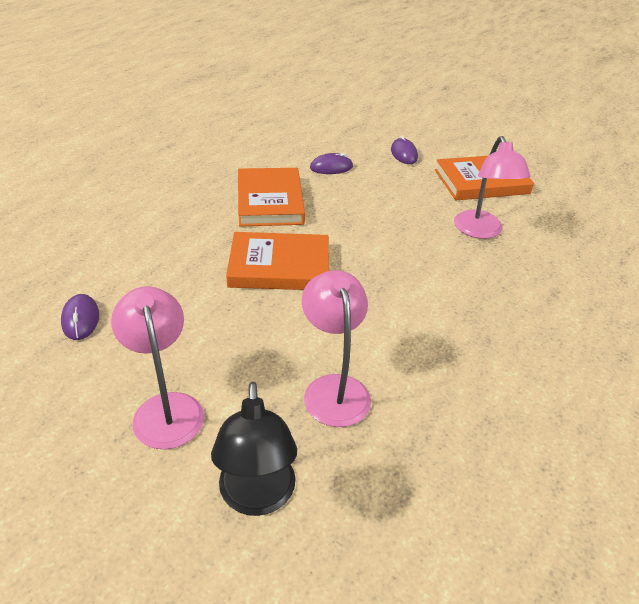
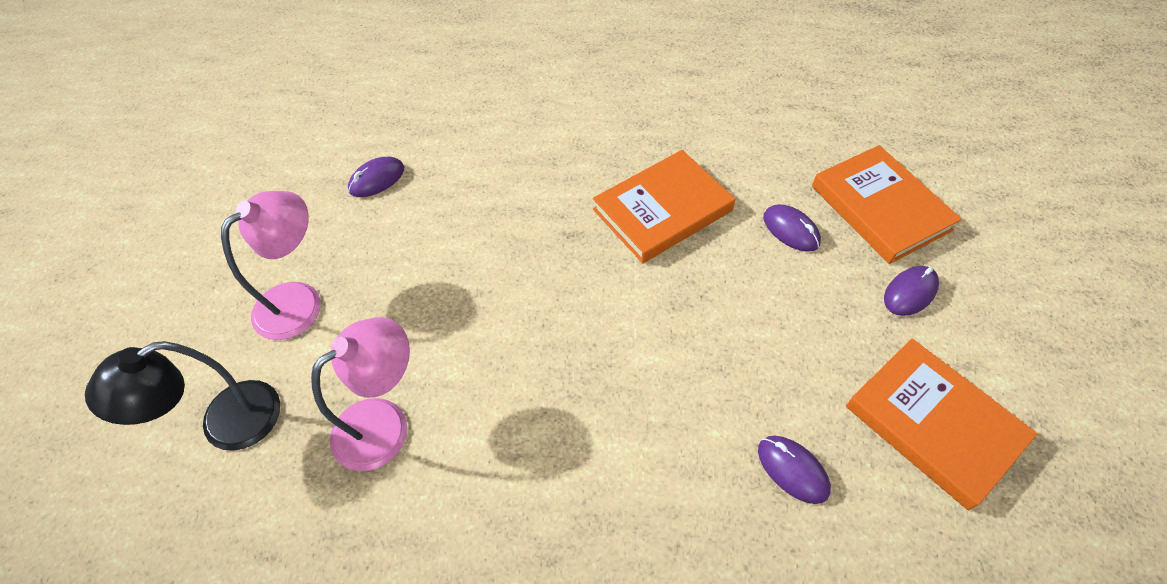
camera: 65 degrees right, 15 degrees up
orange book [226,232,329,290] -> orange book moved to [812,145,962,264]
pink lamp [454,136,531,239] -> purple mouse [758,436,831,504]

